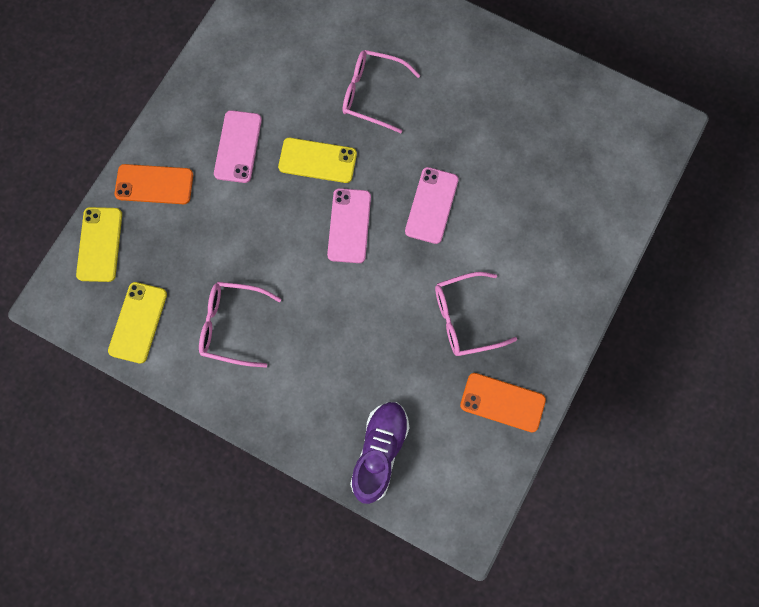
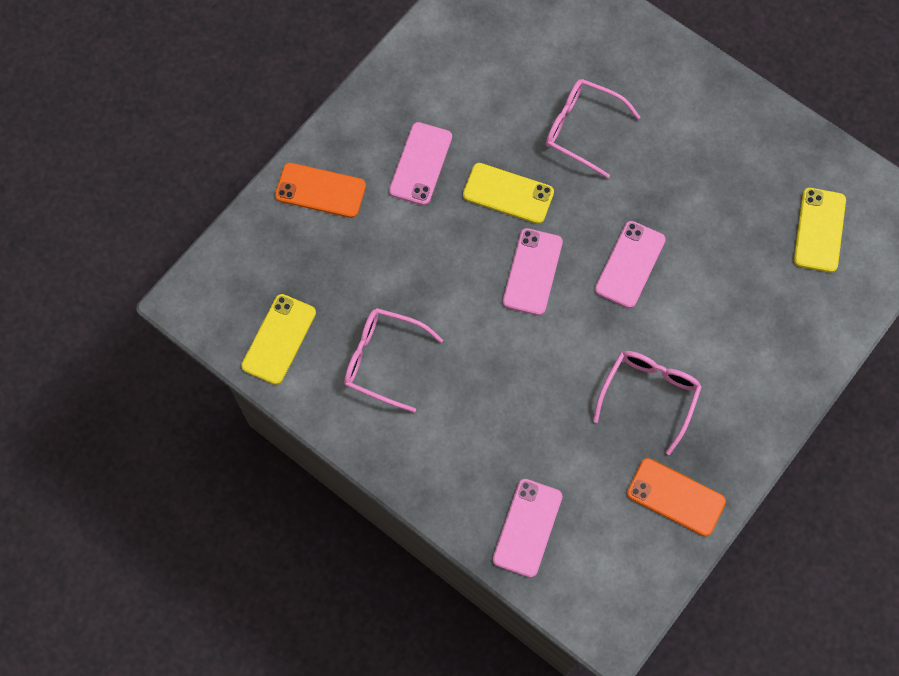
camera: 10 degrees right, 5 degrees down
yellow phone [76,207,122,282] -> yellow phone moved to [794,188,846,273]
purple shoe [350,402,410,504] -> pink phone [493,479,562,578]
pink glasses [435,272,517,356] -> pink glasses turned 120 degrees clockwise [593,351,702,455]

